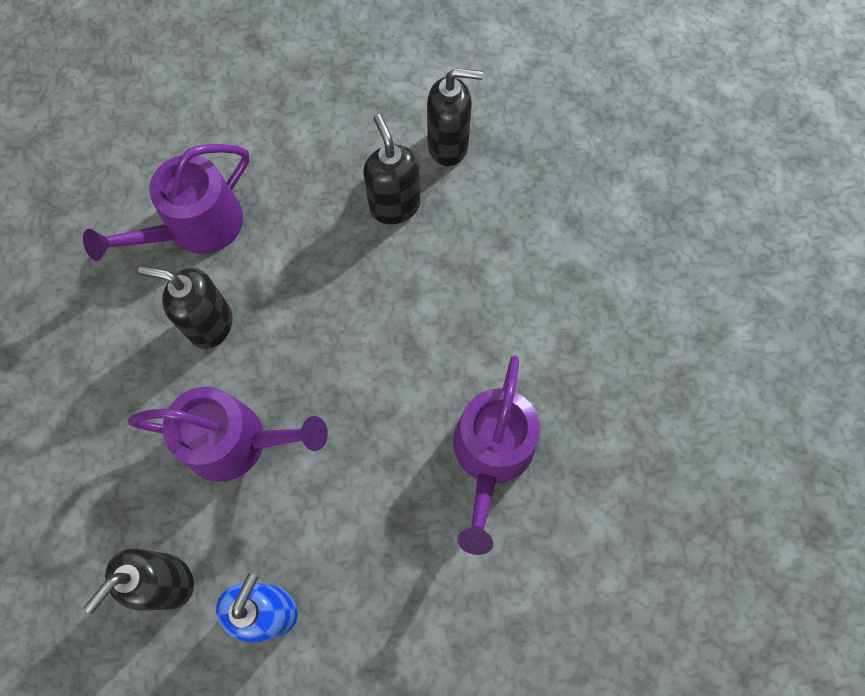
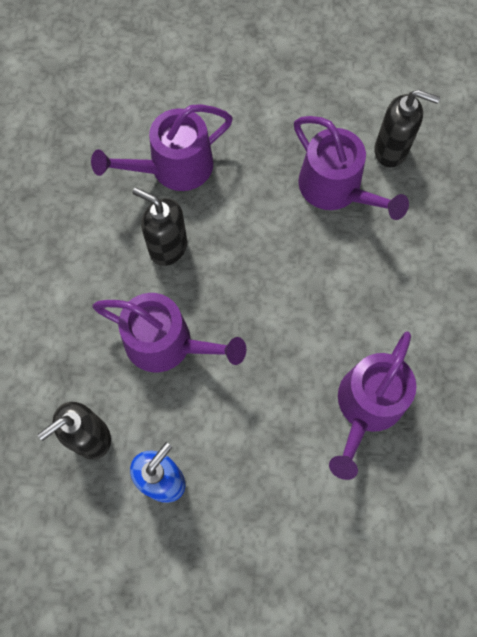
camera: 15 degrees right, 0 degrees up
black soap dispenser [363,114,420,224] -> purple watering can [294,116,409,220]

